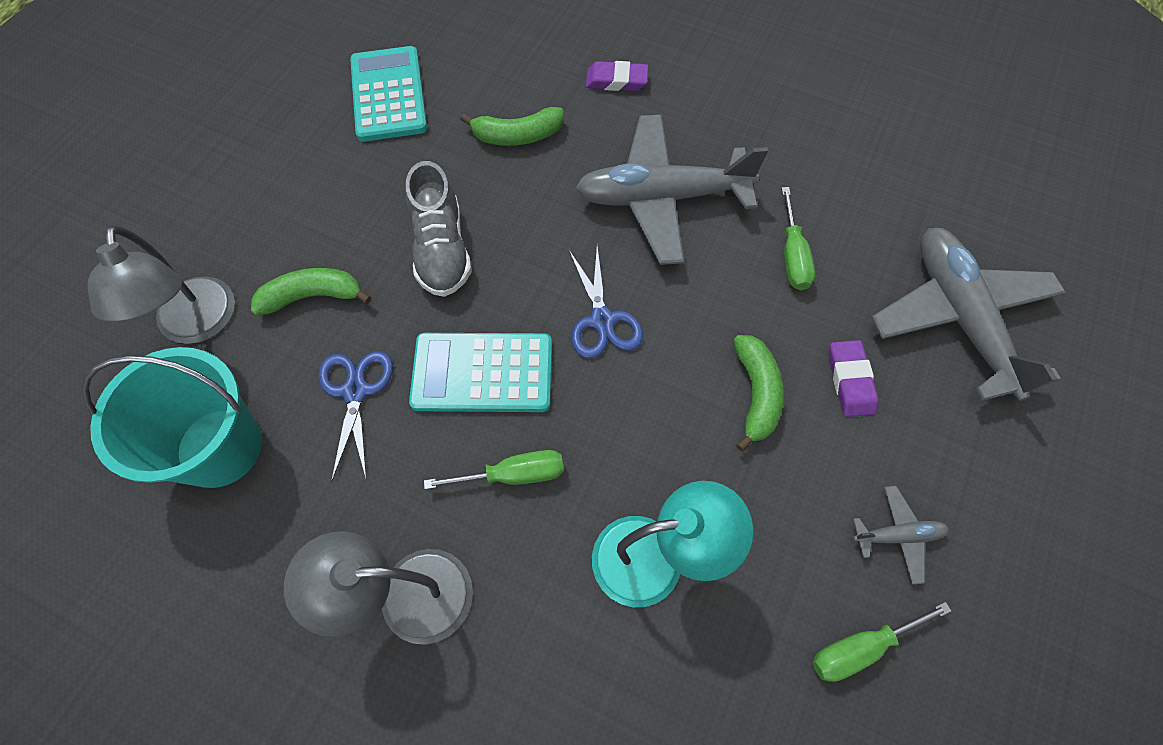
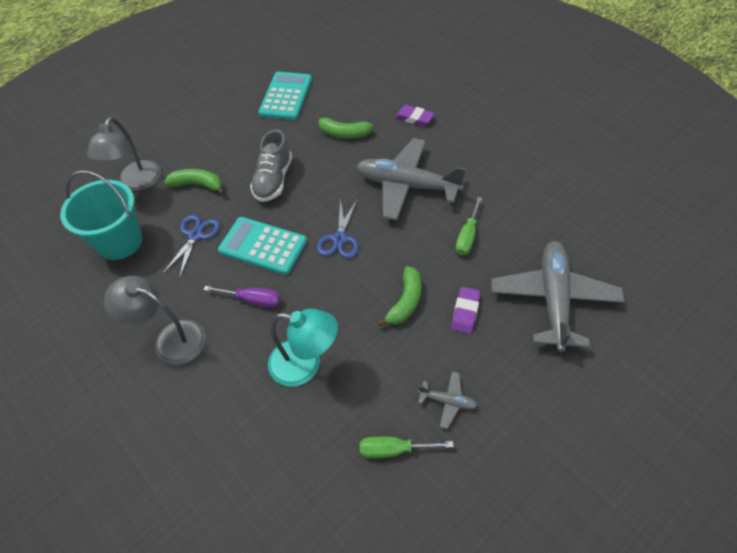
camera: 25 degrees right, 10 degrees down
green screwdriver [424,450,564,489] -> purple screwdriver [204,286,280,308]

